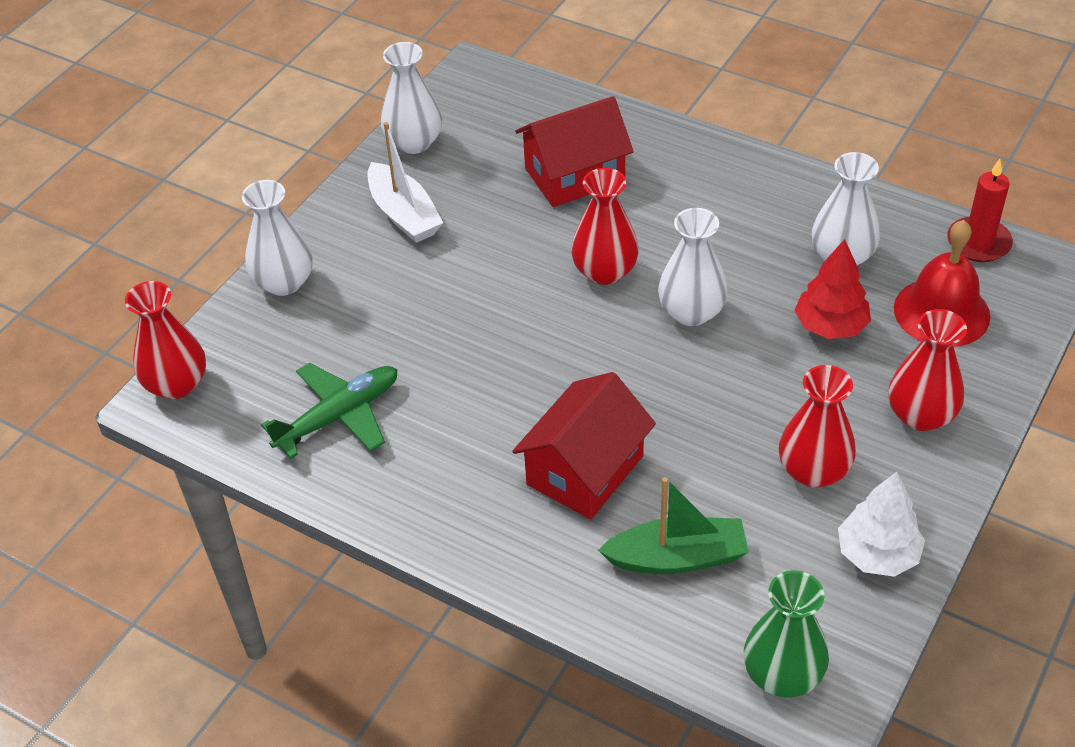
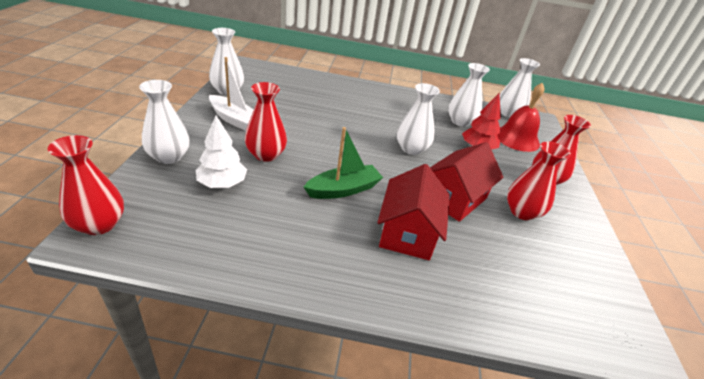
camera: 30 degrees left, 10 degrees down
green plane [261,363,398,459] -> none
red house [515,96,634,207] -> red house moved to [430,142,504,222]
red vase [571,168,639,285] -> red vase moved to [245,82,287,162]
green boat [598,477,749,574] -> green boat moved to [304,127,383,199]
green vase [744,570,829,698] -> none
white tree [838,472,925,577] -> white tree moved to [196,115,247,188]
red candle [947,159,1013,262] -> white vase [500,58,540,118]

